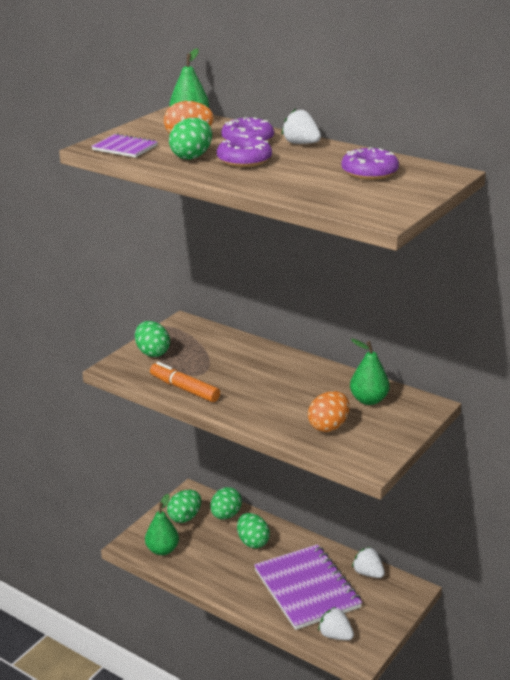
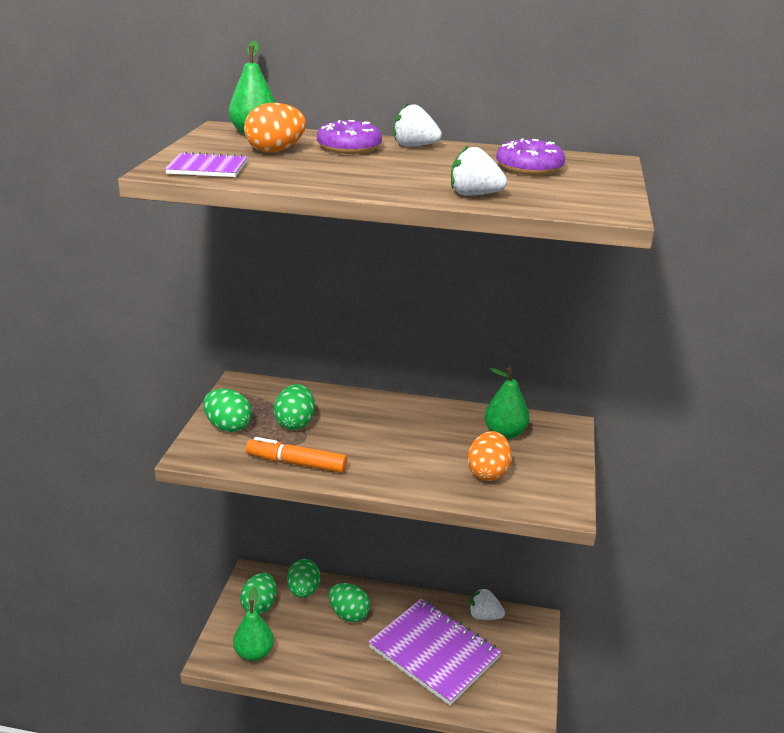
camera: 25 degrees left, 0 degrees up
green egg [169,118,212,159] -> green egg moved to [274,384,315,430]
purple donut [217,135,272,167] -> none
white strawberry [318,607,354,640] -> white strawberry moved to [451,146,507,196]

